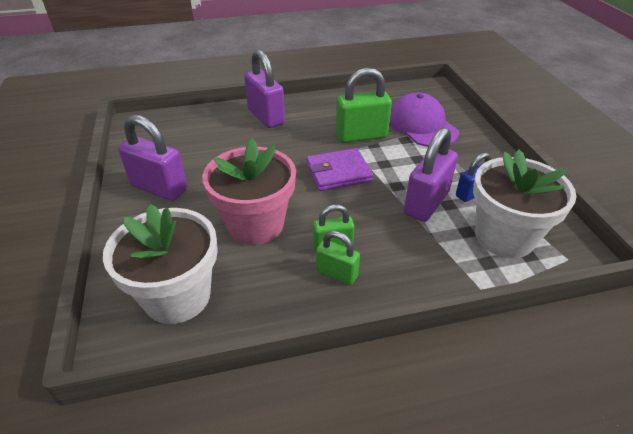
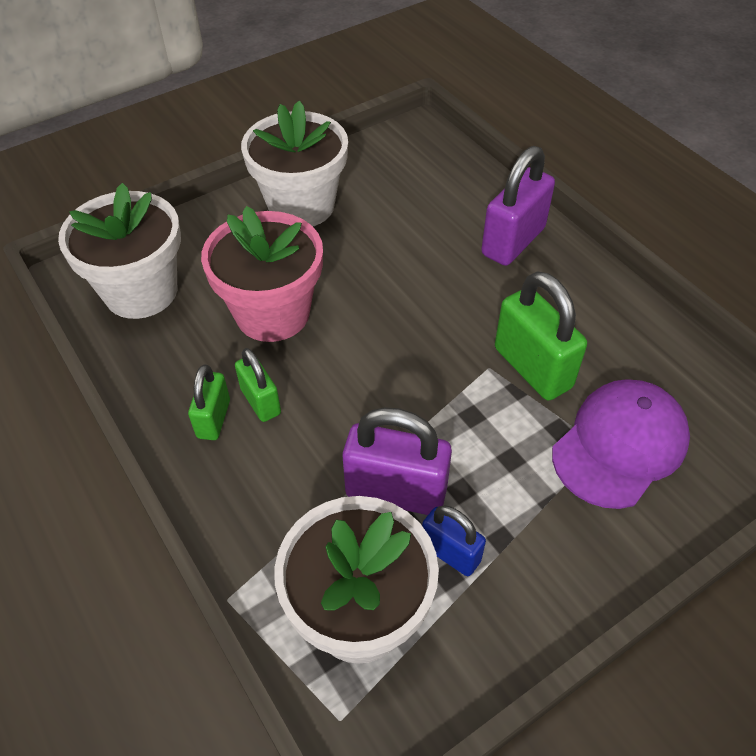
camera: 70 degrees right, 10 degrees up
purple padlock [118,115,187,201] -> white flower pot [241,100,348,226]
purple wallet [306,148,373,191] -> none

